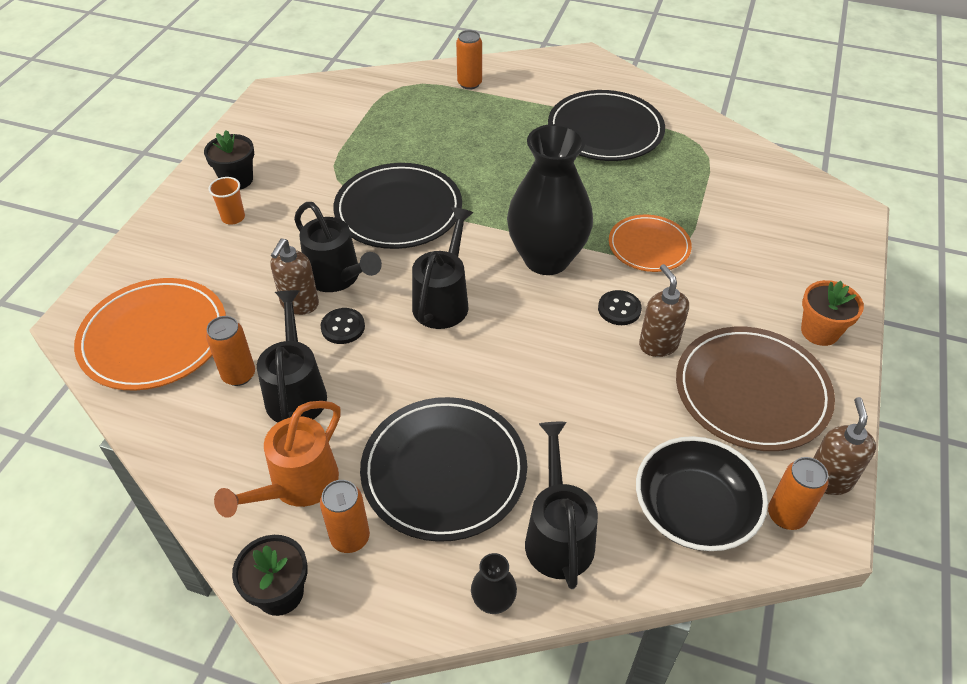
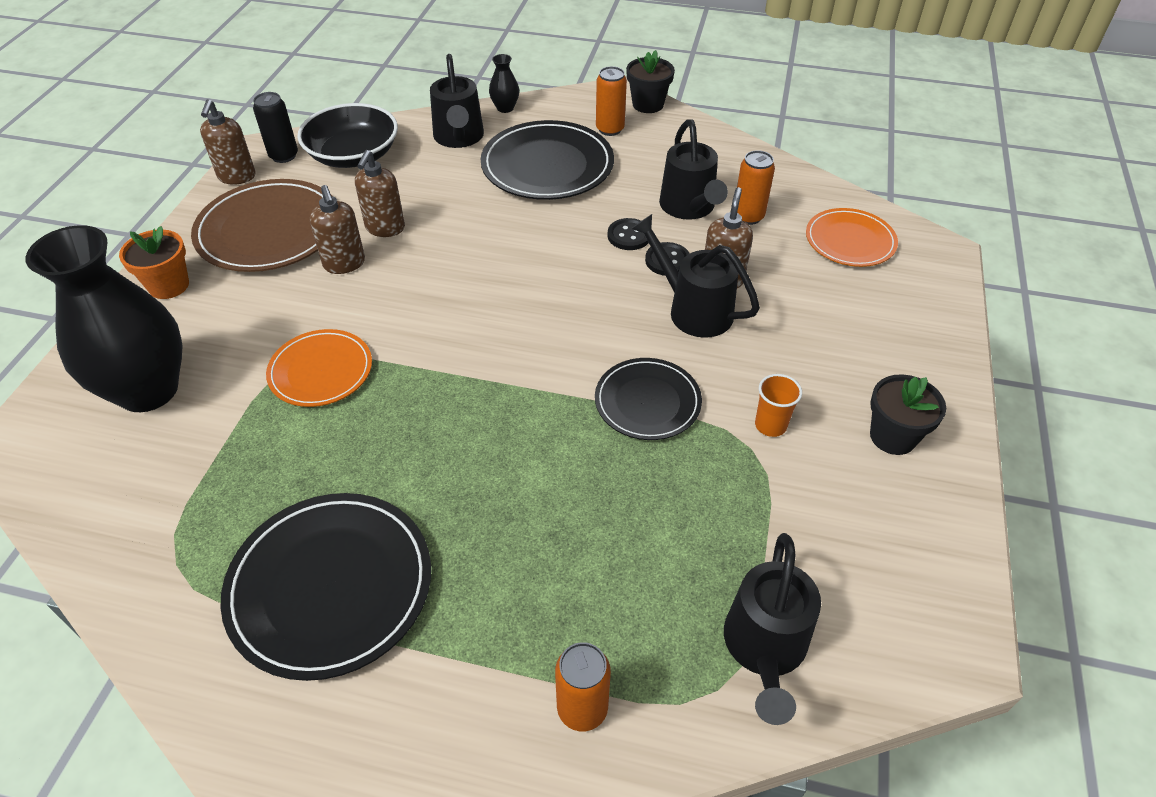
camera: 175 degrees right, 0 degrees up
orange plate [74,278,226,391] -> orange plate [806,208,898,267], size x0.62
orange cup [209,177,245,224] -> orange cup moved to [755,374,802,437]
orange watering can [214,401,341,518] -> none
black plate [333,163,462,249] -> black plate [595,358,702,440], size x0.62
black watering can [412,207,473,329] -> black watering can moved to [724,533,821,725]
black vase [507,124,593,275] -> black vase moved to [26,225,183,412]
black button [598,290,642,325] -> black button moved to [608,218,649,250]
orange can [768,457,828,530] -> black can [253,92,298,163]
none -> brown soap dispenser [355,150,405,237]

